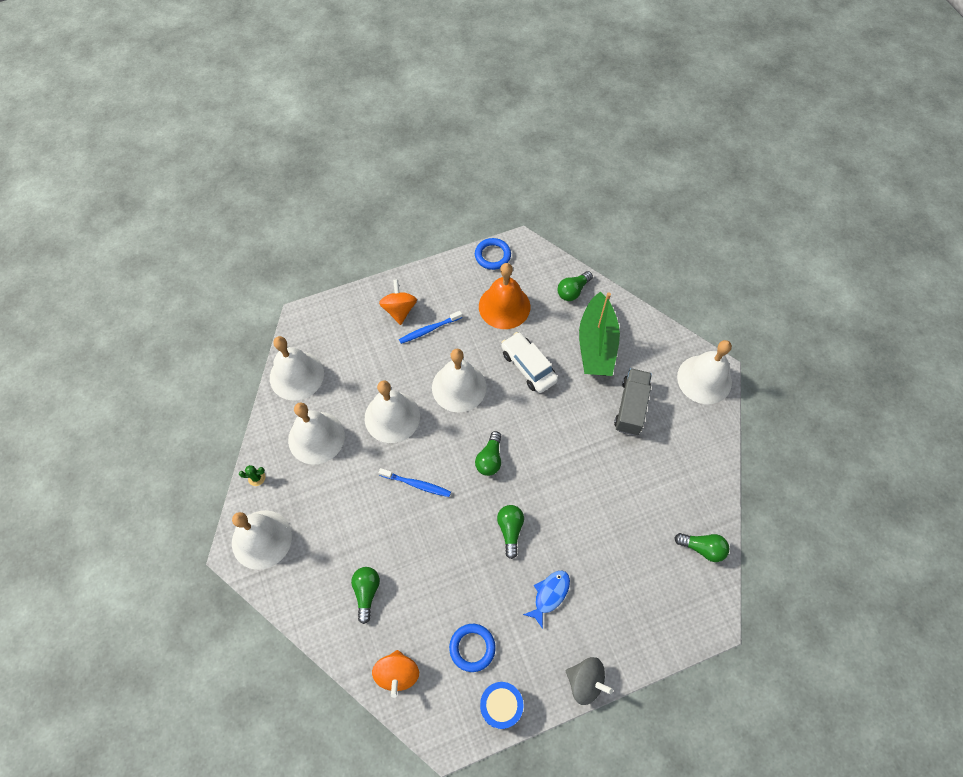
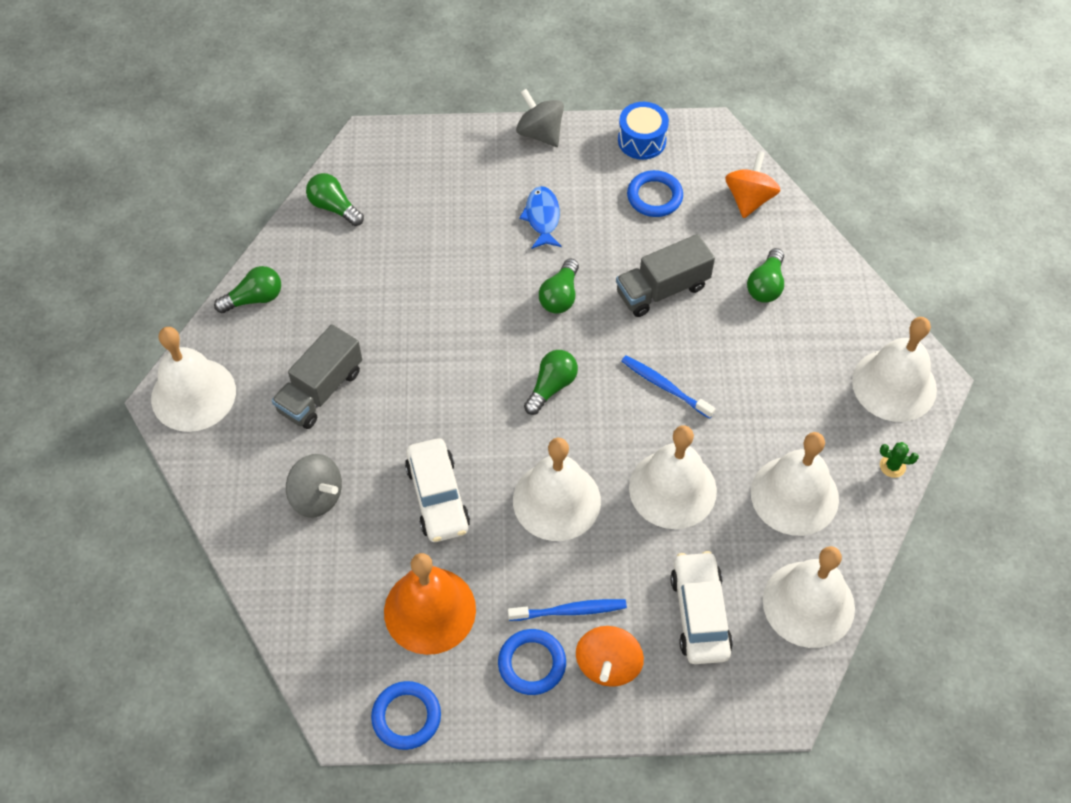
camera: 160 degrees left, 5 degrees down
blue fish [523,570,570,629] -> blue fish turned 120 degrees clockwise [519,186,561,249]
green light bulb [557,271,593,301] -> green light bulb moved to [214,266,281,313]
green boat [579,291,620,376] -> grey spinning top [286,454,342,518]
none -> blue ring [498,629,566,695]
none -> grey truck [616,234,715,317]
none -> white car [670,551,733,664]

